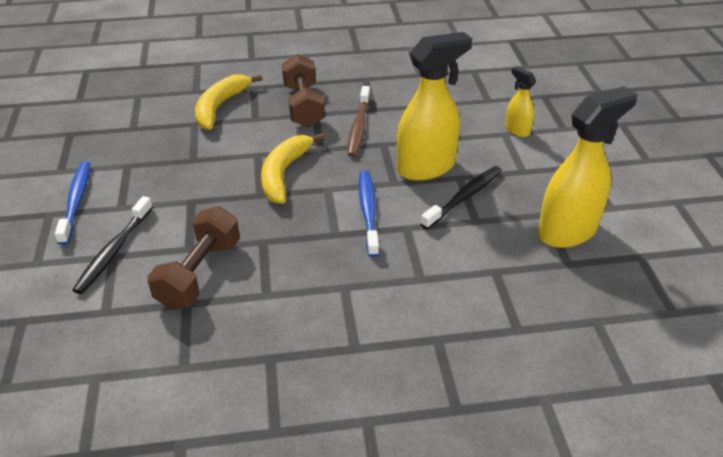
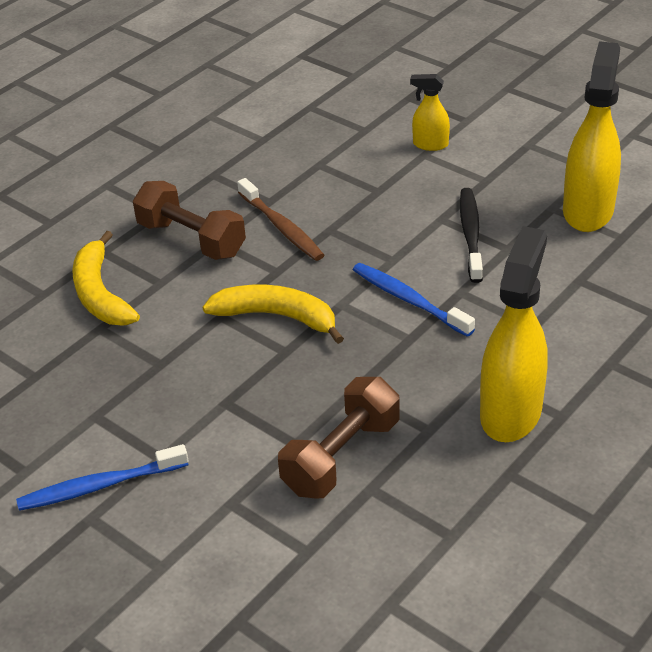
camera: 40 degrees left, 0 degrees up
blue toothbrush [55,161,90,245] -> blue toothbrush turned 60 degrees counterclockwise [16,444,189,511]
black toothbrush [73,196,153,294] -> none
brown dumbbell [147,206,240,309] -> brown dumbbell turned 60 degrees clockwise [278,377,400,499]
yellow banana [261,133,325,204] -> yellow banana turned 135 degrees clockwise [202,285,344,344]
yellow spray bottle [397,32,472,181] -> yellow spray bottle moved to [480,226,548,442]

